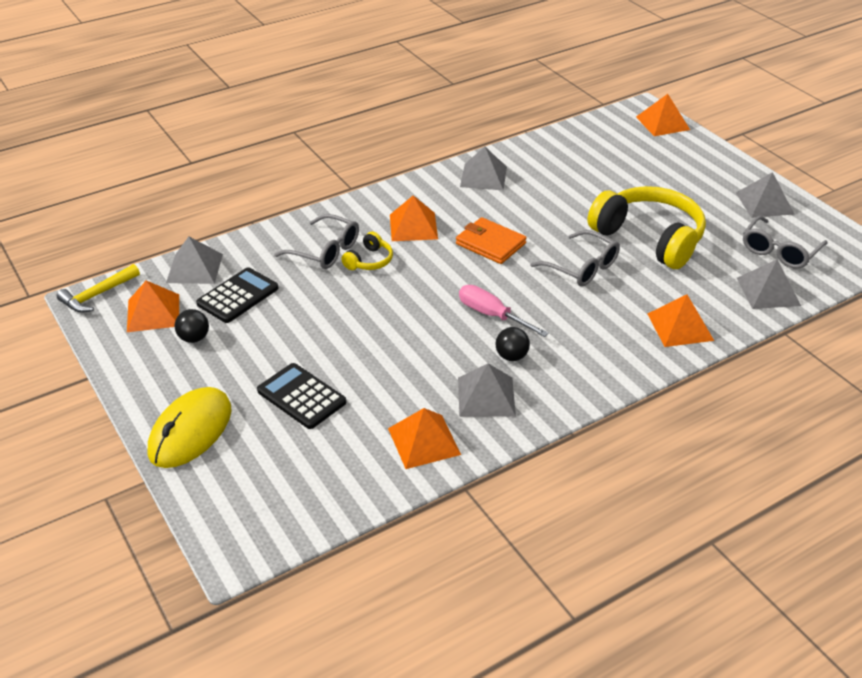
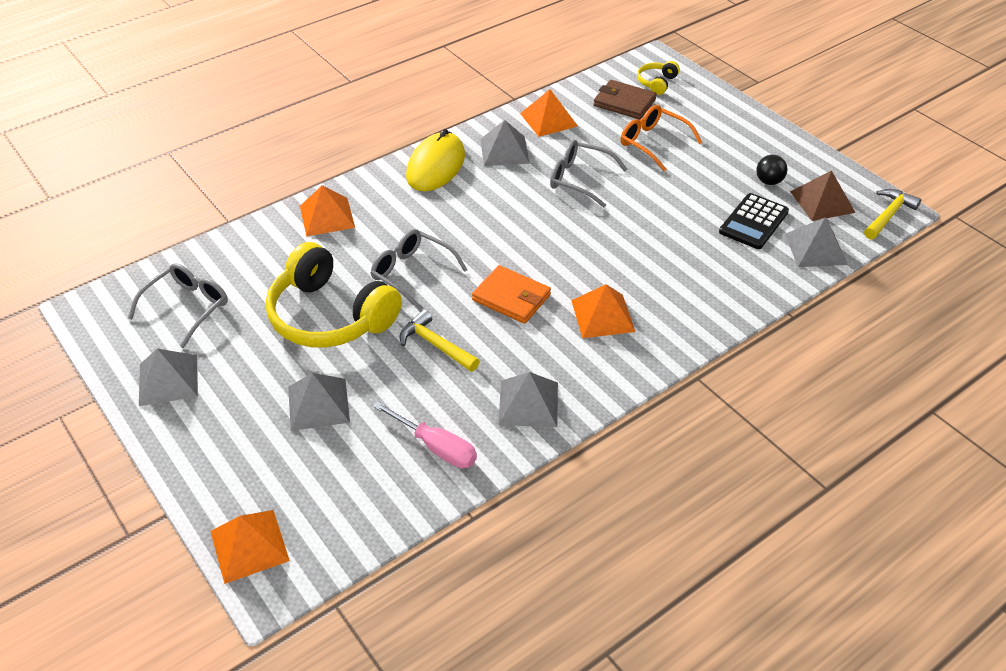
camera: 175 degrees right, 5 degrees up
orange pyramid [127,280,179,332] -> brown pyramid [790,170,856,221]
yellow mouse [148,387,232,468] -> yellow mouse moved to [406,129,465,191]
black calculator [257,363,346,429] -> orange glasses [621,105,702,171]
grey glasses [274,214,359,269] -> grey glasses moved to [550,140,627,208]
yellow headphones [341,232,393,270] -> yellow headphones moved to [637,61,680,95]
pink screwdriver [459,285,549,337] -> pink screwdriver moved to [373,402,477,468]
black ball [496,327,530,361] -> none
grey pyramid [737,259,801,309] -> grey pyramid moved to [288,373,350,431]
none -> yellow hammer [399,310,479,372]
none -> brown wallet [593,80,657,119]

